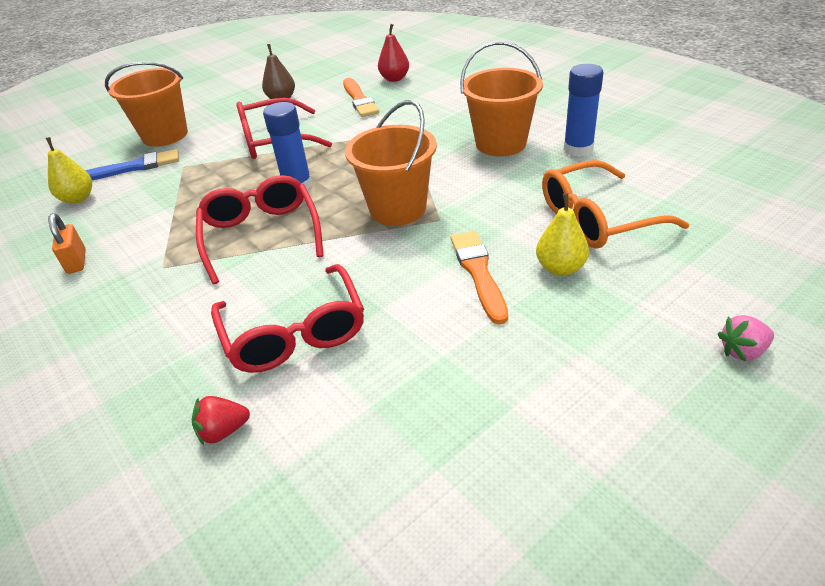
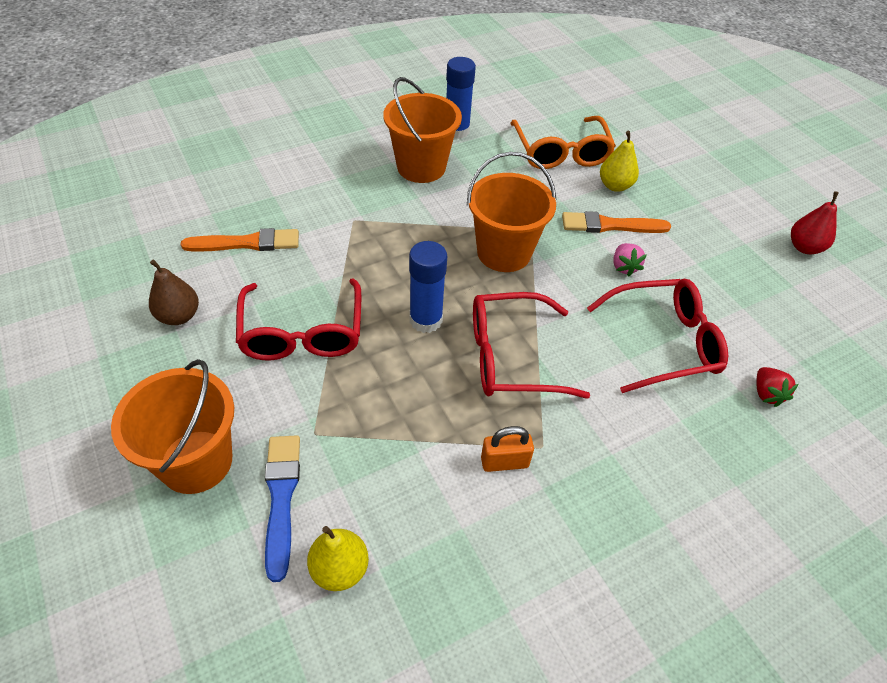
camera: 85 degrees left, 10 degrees up
orange padlock [48,213,86,274] -> orange padlock moved to [481,426,534,472]
red pear [378,24,409,82] -> red pear moved to [791,192,839,254]
pink strawberry [718,315,774,362] -> pink strawberry moved to [613,243,647,277]

